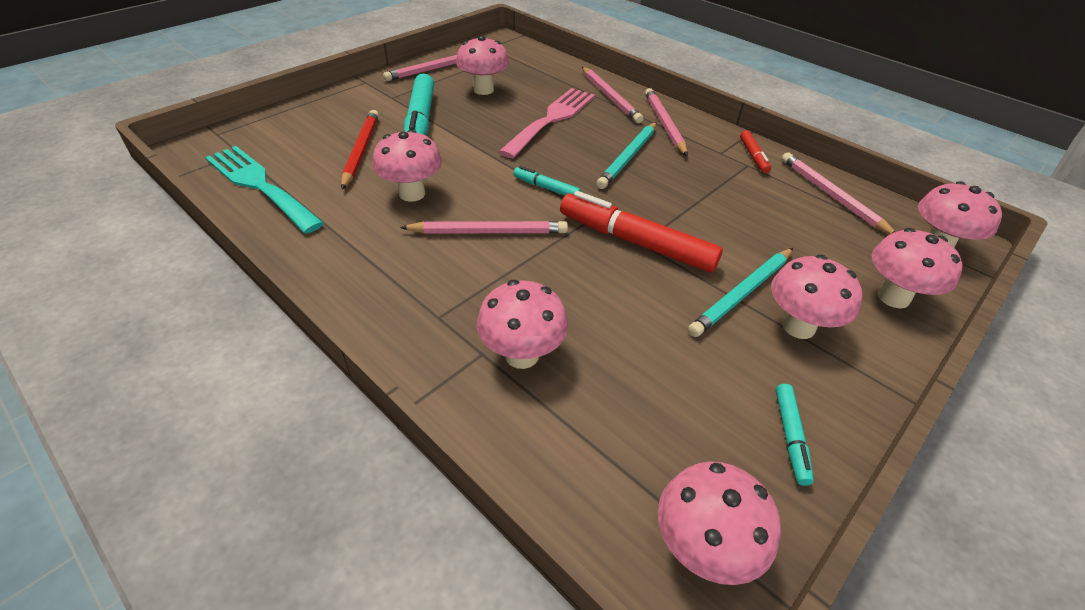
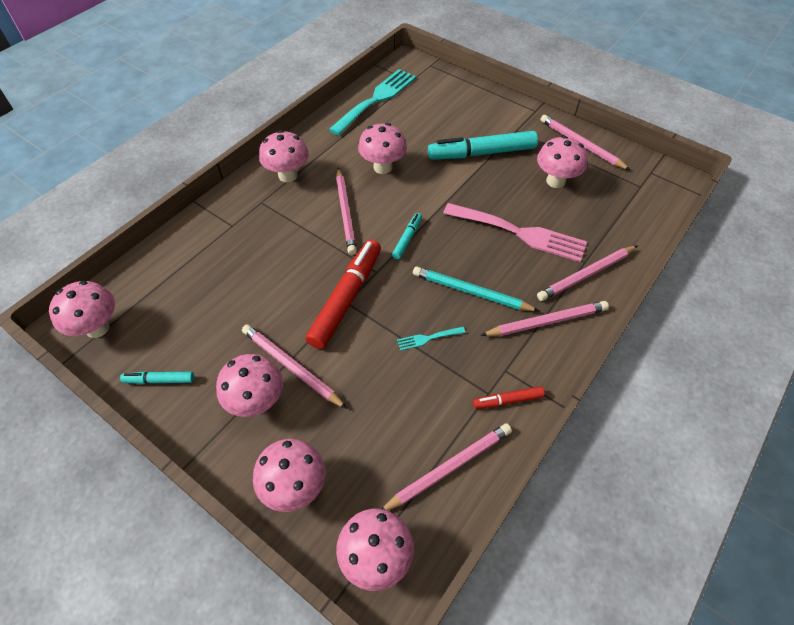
camera: 85 degrees right, 10 degrees up
red pencil [341,110,379,189] -> none
pink mushroom [477,280,568,369] -> pink mushroom moved to [259,130,309,182]
turquoise pencil [688,248,793,337] -> pink pencil [242,324,347,409]
none -> turquoise fork [397,327,465,351]

